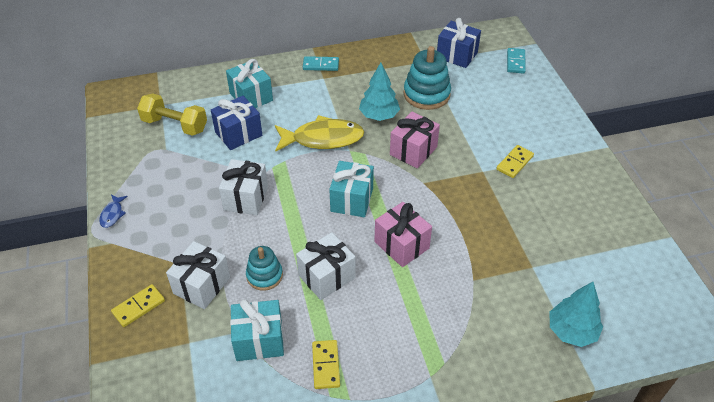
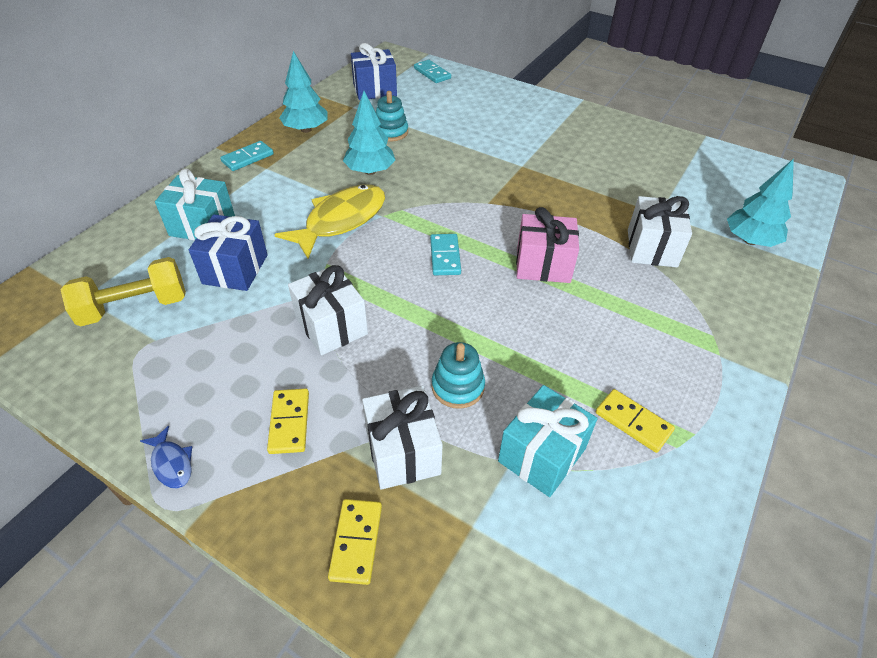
camera: 45 degrees left, 0 degrees up
white gift [296,232,356,300] -> white gift moved to [628,196,692,267]
turquoise gift [329,161,374,217] -> turquoise domino [430,234,461,275]
pink gift [390,112,440,168] -> none
turquoise stacking toy [403,46,451,110] -> turquoise stacking toy [376,91,408,142], size x0.62
yellow domino [496,145,534,178] -> yellow domino moved to [267,388,309,454]
none -> turquoise tree [279,51,327,133]

